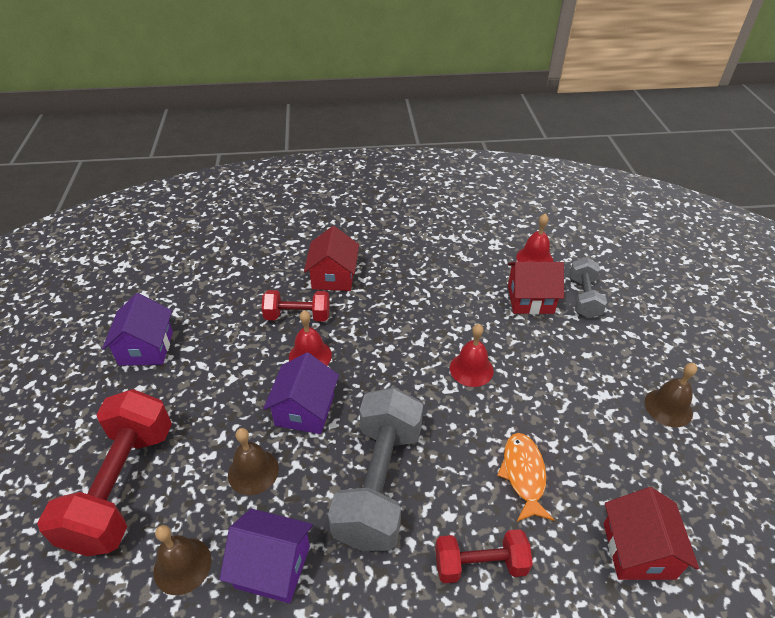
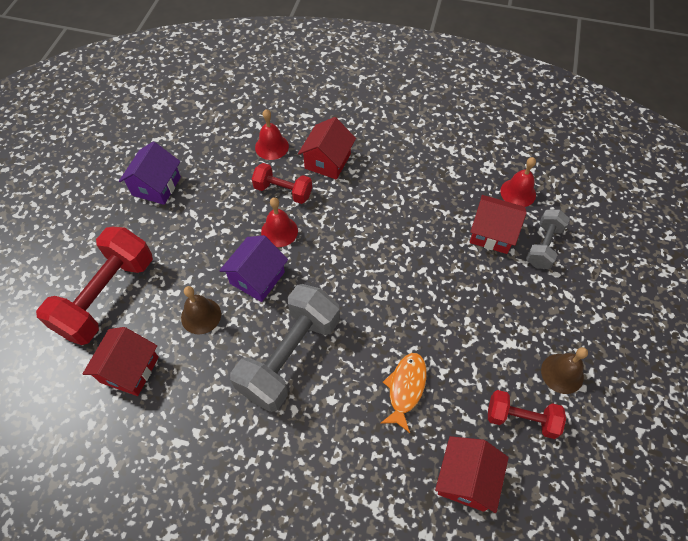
camera: 20 degrees right, 15 degrees up
brown bell [153,525,211,595] -> red house [83,327,159,396]
purple house [220,508,313,603] -> none
red dumbbell [435,529,533,583] -> red dumbbell moved to [488,390,566,439]
red bell [450,324,494,387] -> red bell moved to [255,109,289,160]

